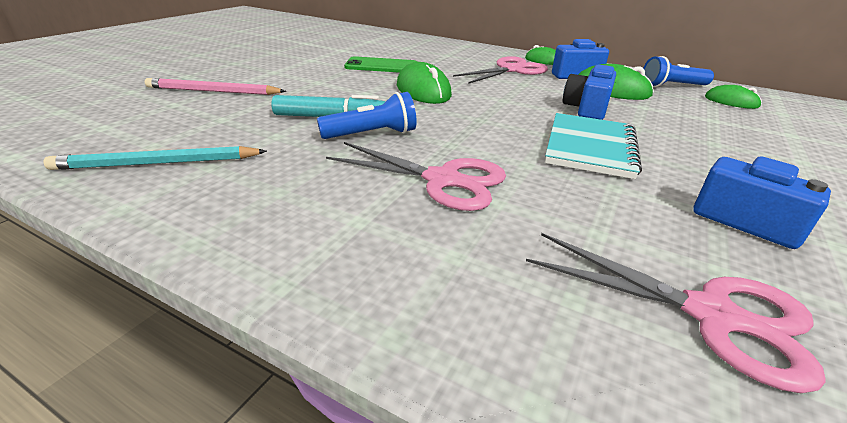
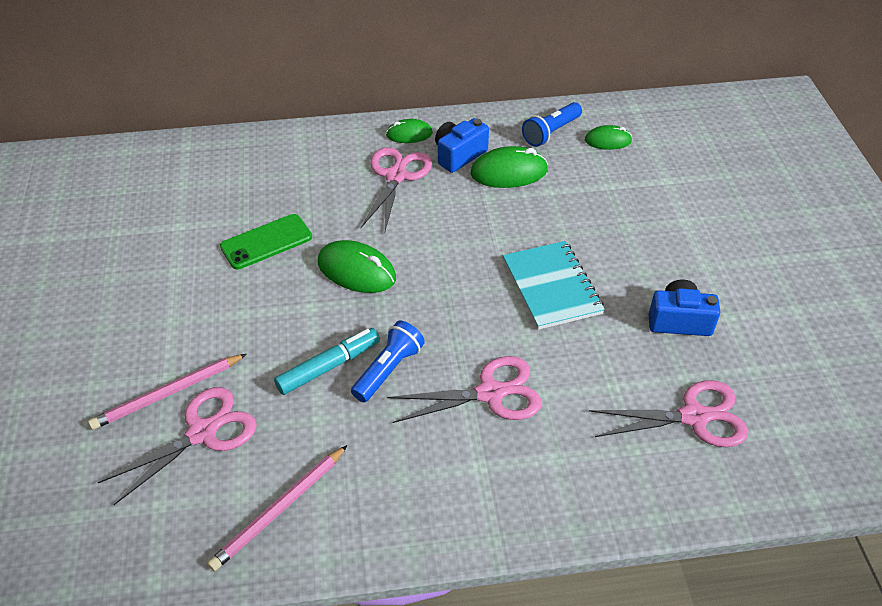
camera: 35 degrees left, 15 degrees up
turquoise pencil [44,146,267,170] -> pink pencil [207,445,348,571]
blue camera [563,65,616,120] -> none
none -> pink scissors [98,387,257,505]

